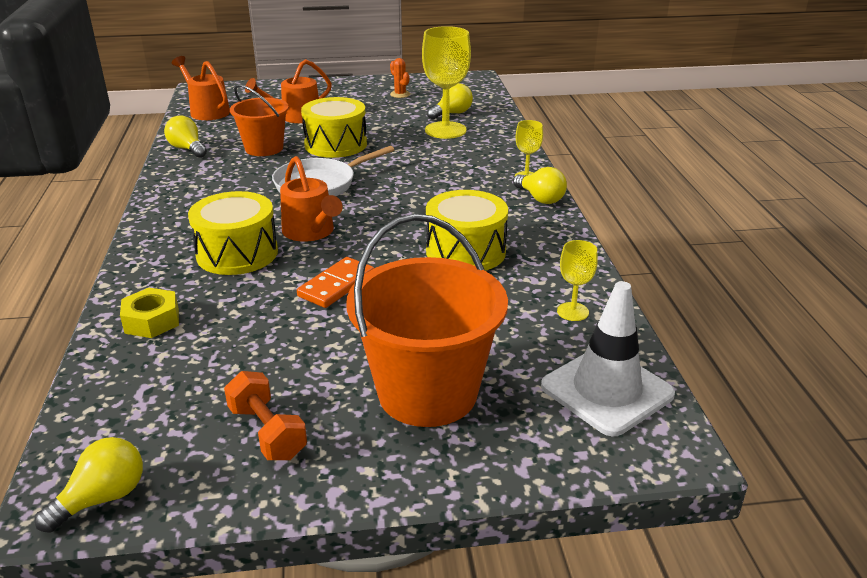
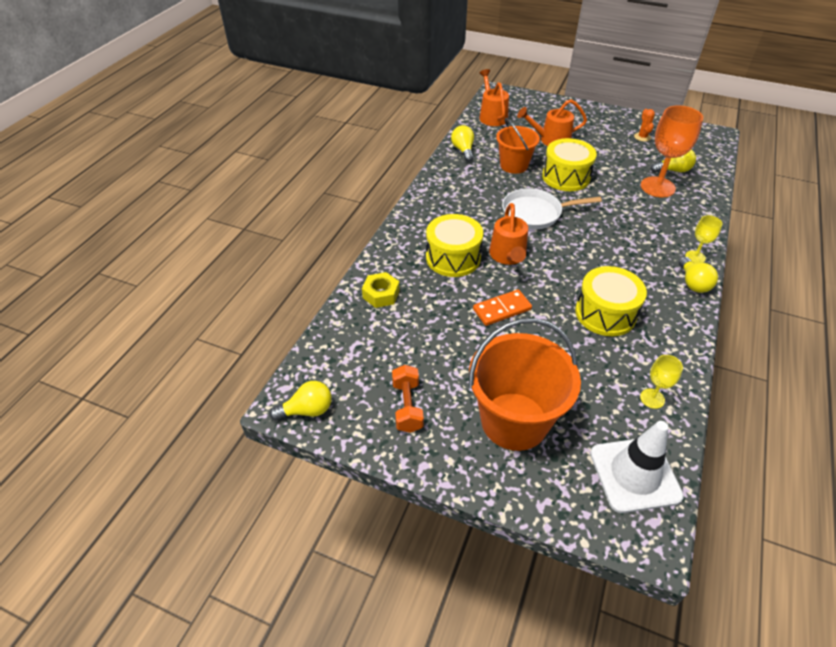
camera: 30 degrees right, 15 degrees up
yellow goblet [422,26,471,139] -> orange goblet [641,105,703,198]

